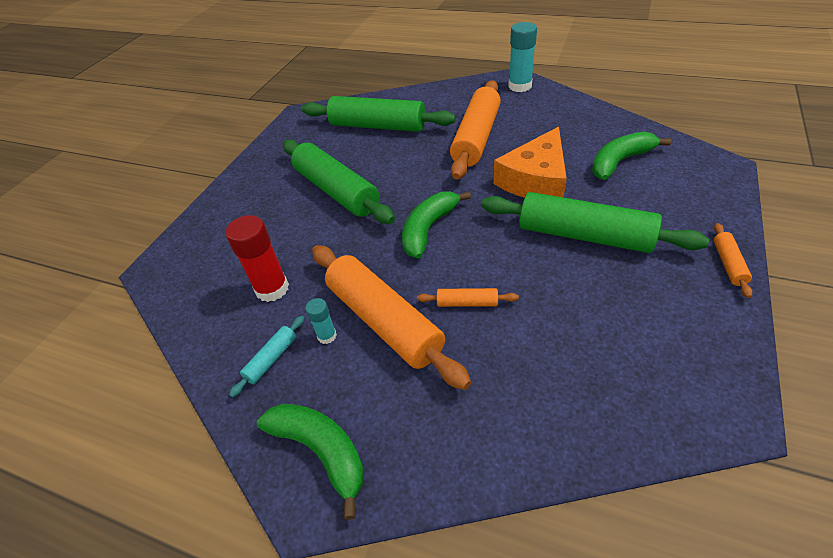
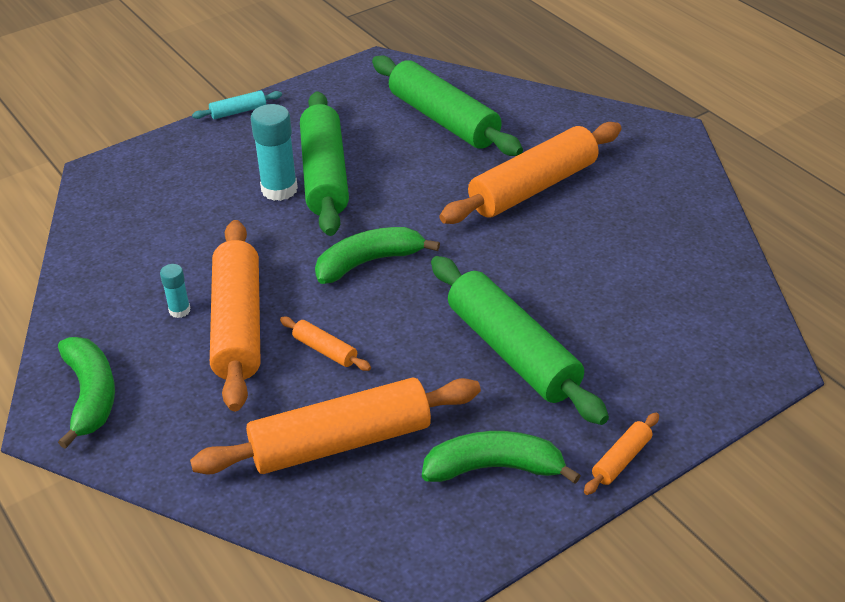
camera: 30 degrees right, 5 degrees down
red glue stick [225,215,289,302] -> none
turquoise rolling pin [229,316,305,398] -> turquoise rolling pin moved to [192,90,282,119]
orange cheese [494,127,567,198] -> none
turquoise glue stick [508,22,537,92] -> turquoise glue stick moved to [251,104,298,201]
green banana [592,131,671,180] -> green banana moved to [422,431,581,484]
none -> orange rolling pin [190,377,481,475]

